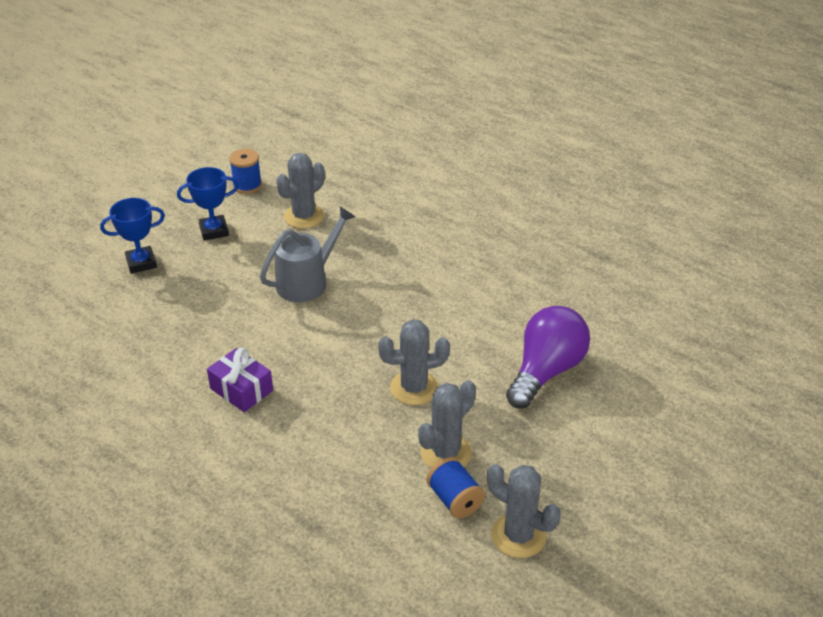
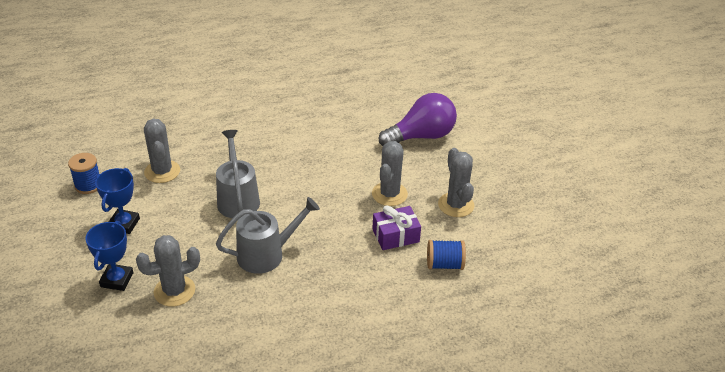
camera: 60 degrees left, 0 degrees up
purple gift [207,348,273,412] -> purple gift moved to [372,206,421,250]
blue spool [427,457,485,519] -> blue spool moved to [427,240,466,270]
grey cactus [487,464,561,558] -> grey cactus moved to [136,235,200,307]
purple light bulb [506,306,590,408] -> purple light bulb turned 90 degrees clockwise [379,93,457,146]
none -> grey watering can [216,197,320,274]

